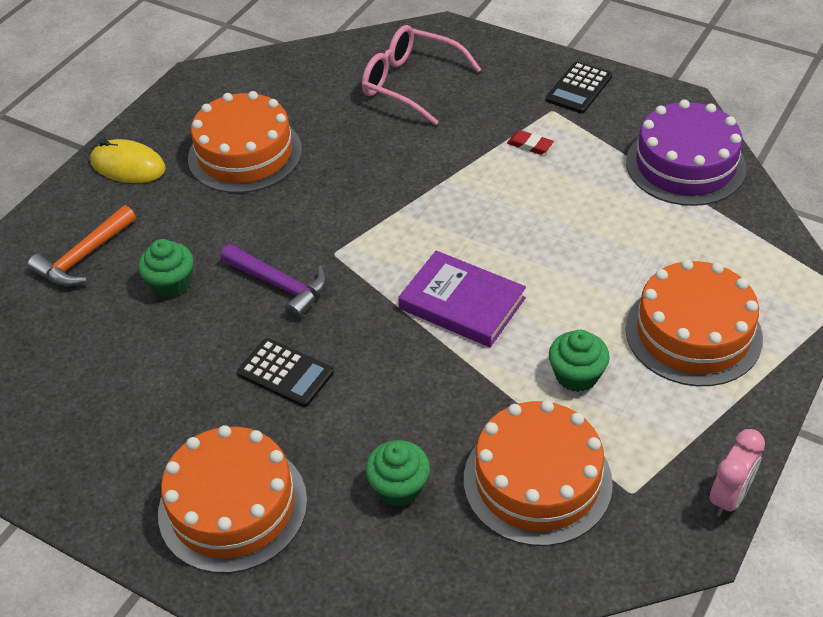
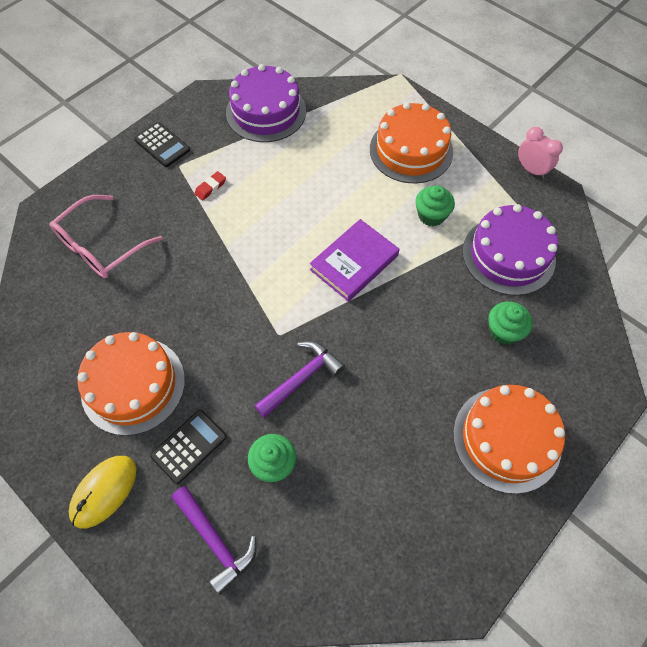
camera: 80 degrees left, 15 degrees up
orange hammer [28,205,136,287] -> purple hammer [171,486,256,595]
black calculator [237,338,334,407] -> black calculator moved to [150,410,227,484]
orange cake [464,400,613,546] -> purple cake [463,204,558,296]

